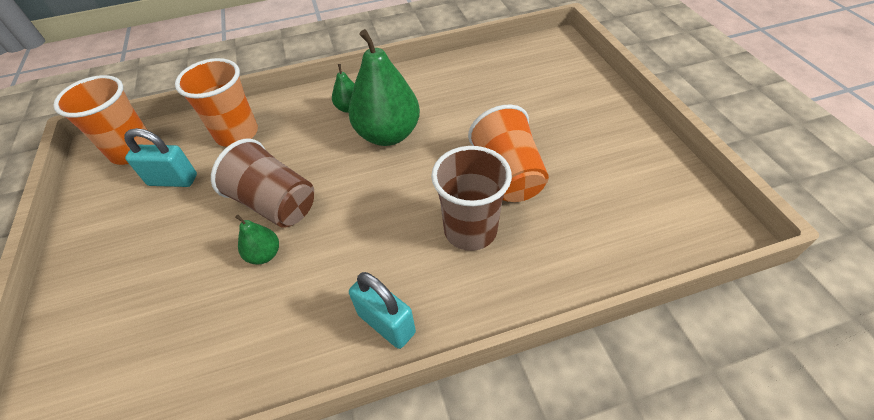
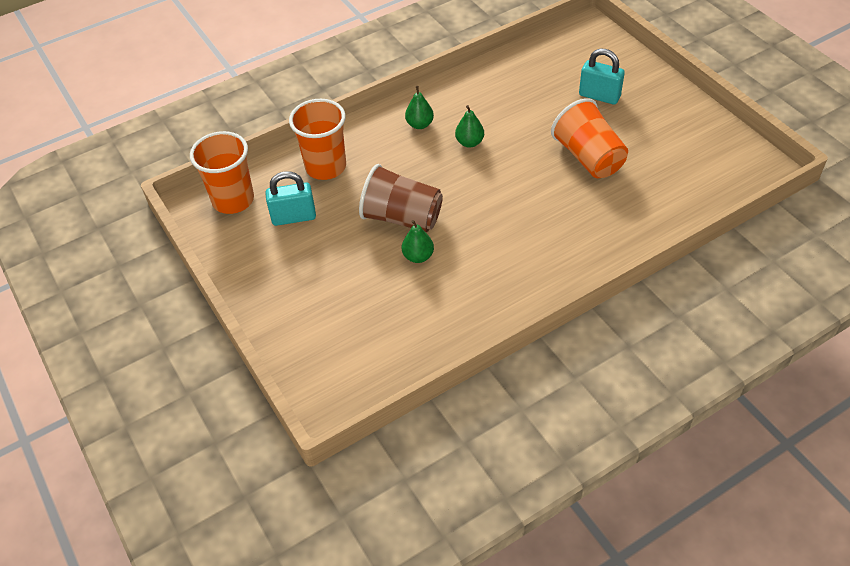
camera: 15 degrees left, 0 degrees up
green pear [348,29,420,146] -> green pear [455,105,484,148], size x0.46
turquoise padlock [349,272,416,349] -> turquoise padlock moved to [579,48,625,105]
brown cup [431,146,512,251] -> none

